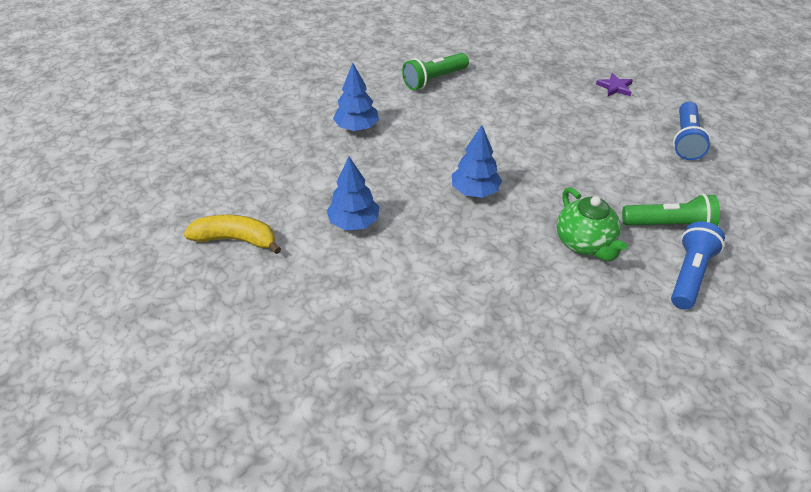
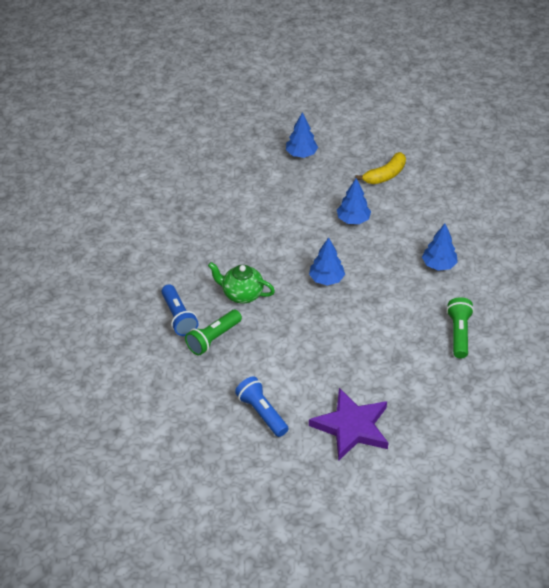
camera: 130 degrees right, 0 degrees up
purple star [596,73,633,96] -> purple star [309,388,388,461], size x2.38
none -> blue tree [286,112,318,158]

